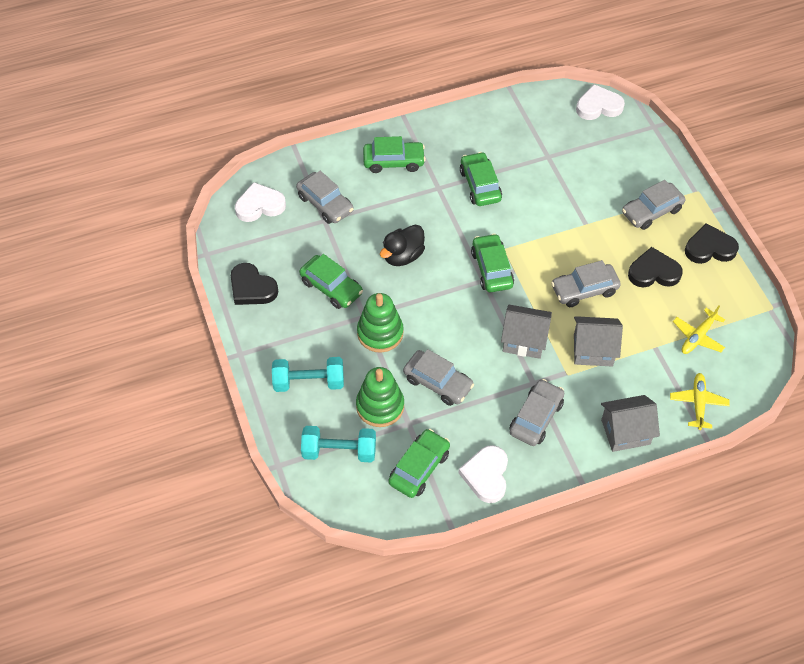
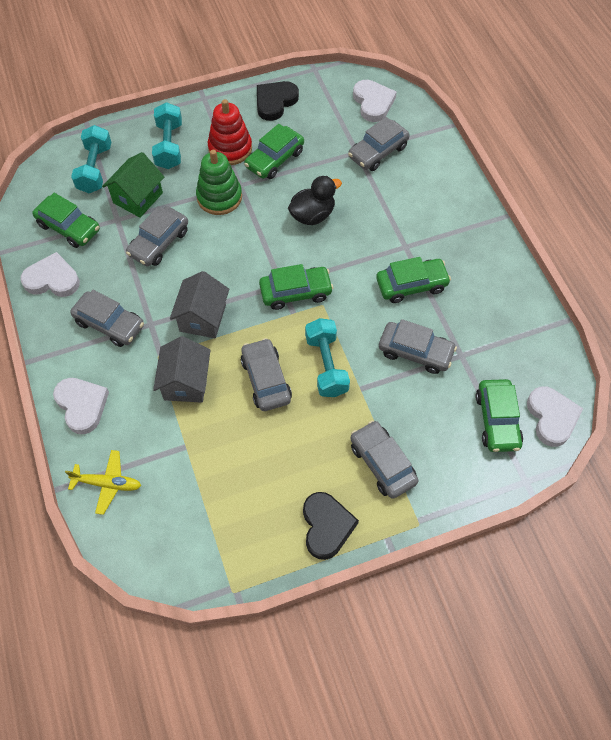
camera: 90 degrees right, 5 degrees up
green stacking toy [356,367,404,427] -> green house [102,152,164,218]
green car [363,136,426,173] -> green car moved to [476,379,523,452]
black duck [380,224,425,266] -> black duck turned 105 degrees clockwise [288,176,342,225]
grey house [601,395,660,452] -> white heart [53,378,109,434]
black heart [628,247,683,287] -> none
yellow plane [673,305,725,354] -> none
none -> red stacking toy [208,99,252,165]
none -> turquoise dumbbell [305,318,350,397]
none -> grey car [379,319,457,374]

